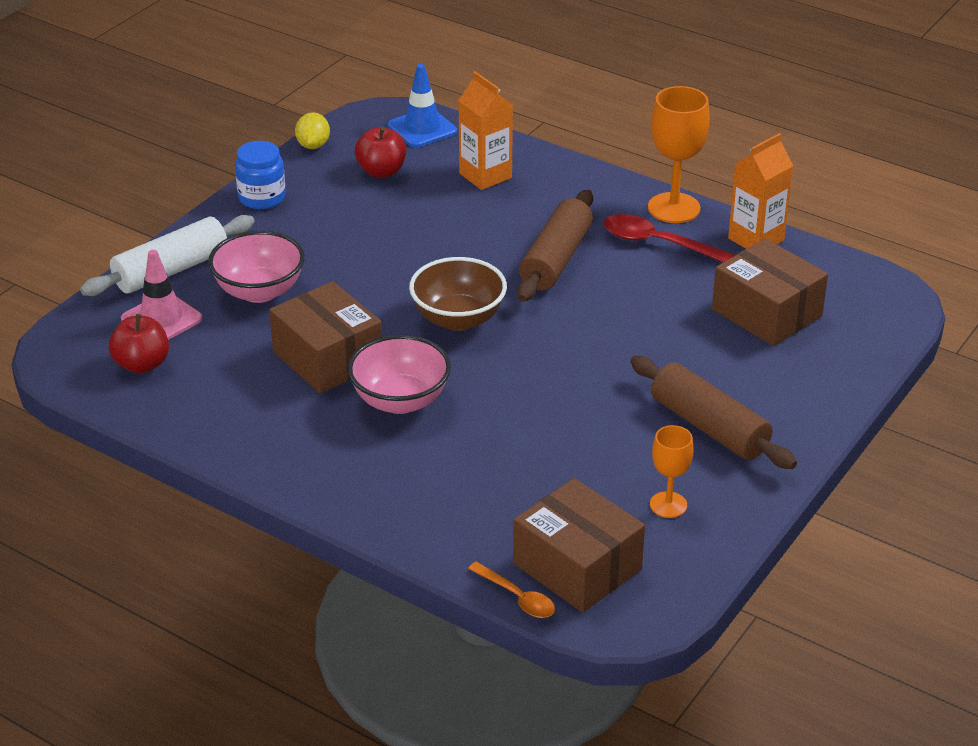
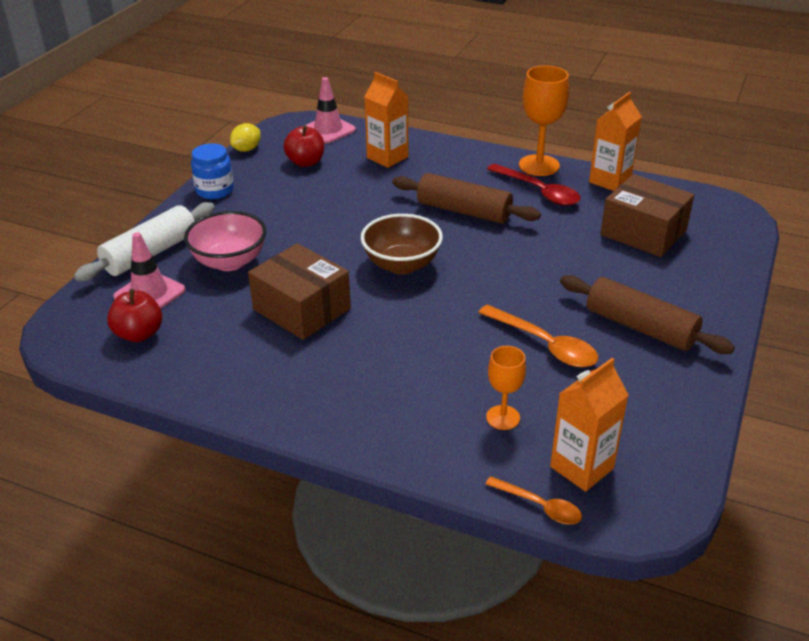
camera: 10 degrees left, 0 degrees up
yellow lemon [295,112,330,149] -> yellow lemon turned 45 degrees clockwise [230,123,261,152]
pink bowl [348,335,451,414] -> none
blue traffic cone [388,64,457,147] -> pink traffic cone [306,77,356,143]
brown box [513,478,645,613] -> orange carton [550,358,629,492]
brown rolling pin [517,190,593,302] -> brown rolling pin turned 75 degrees counterclockwise [392,173,541,224]
red spoon [603,214,735,262] -> red spoon turned 150 degrees counterclockwise [487,164,581,206]
orange goblet [650,425,693,518] -> orange goblet moved to [486,346,526,430]
none -> orange spoon [478,304,598,367]

